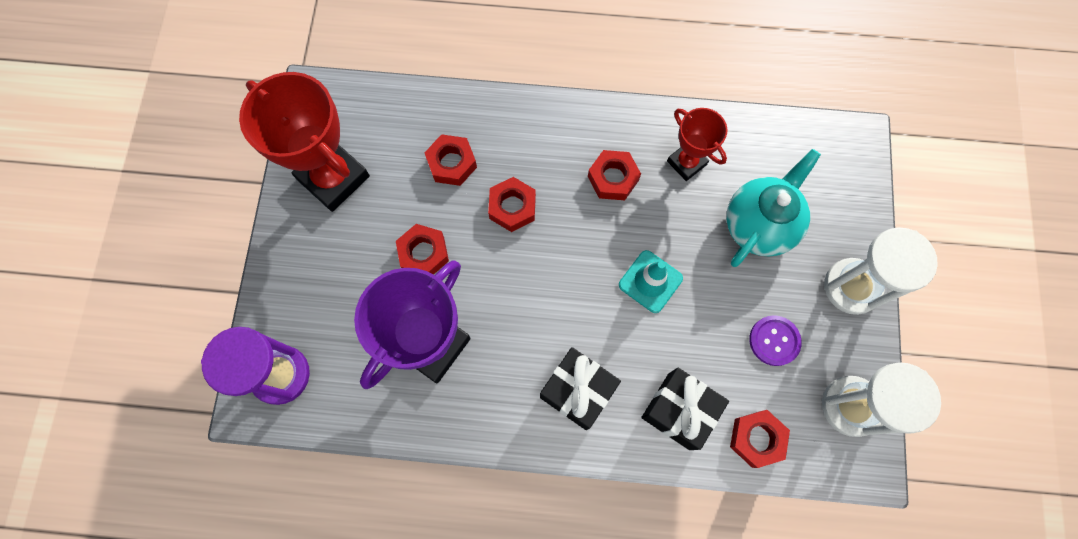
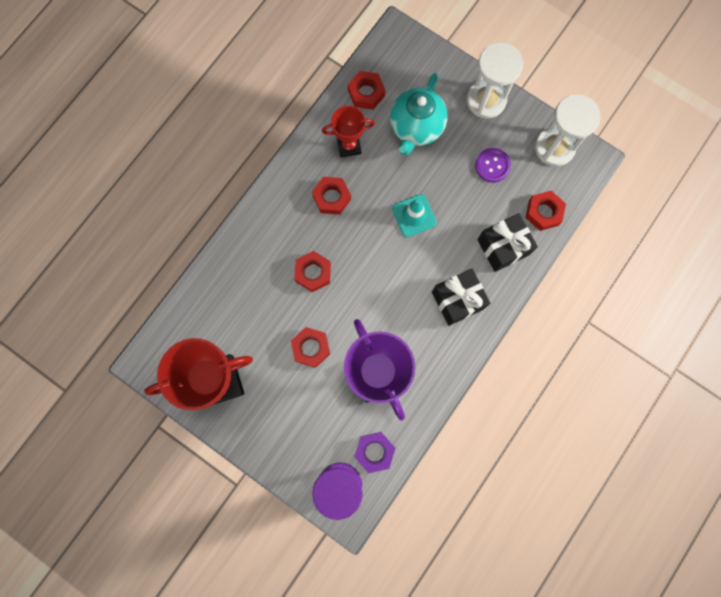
camera: 60 degrees left, 5 degrees up
red nut [425,134,477,186] -> red nut moved to [348,71,385,110]
turquoise teapot [727,149,821,267] -> turquoise teapot turned 135 degrees counterclockwise [390,73,448,155]
none -> purple nut [354,432,396,473]

